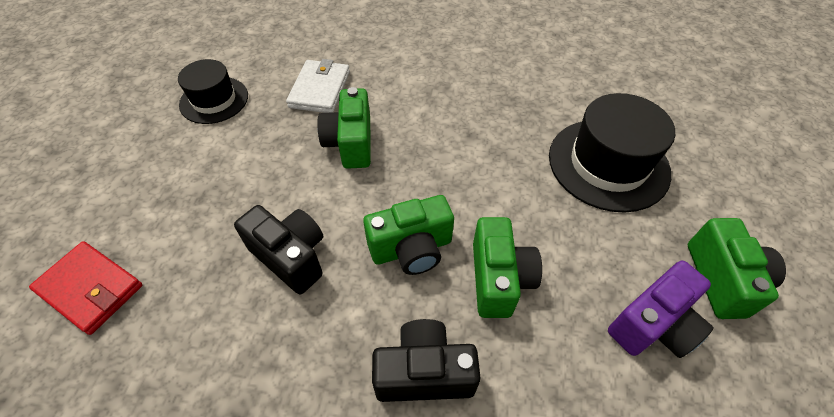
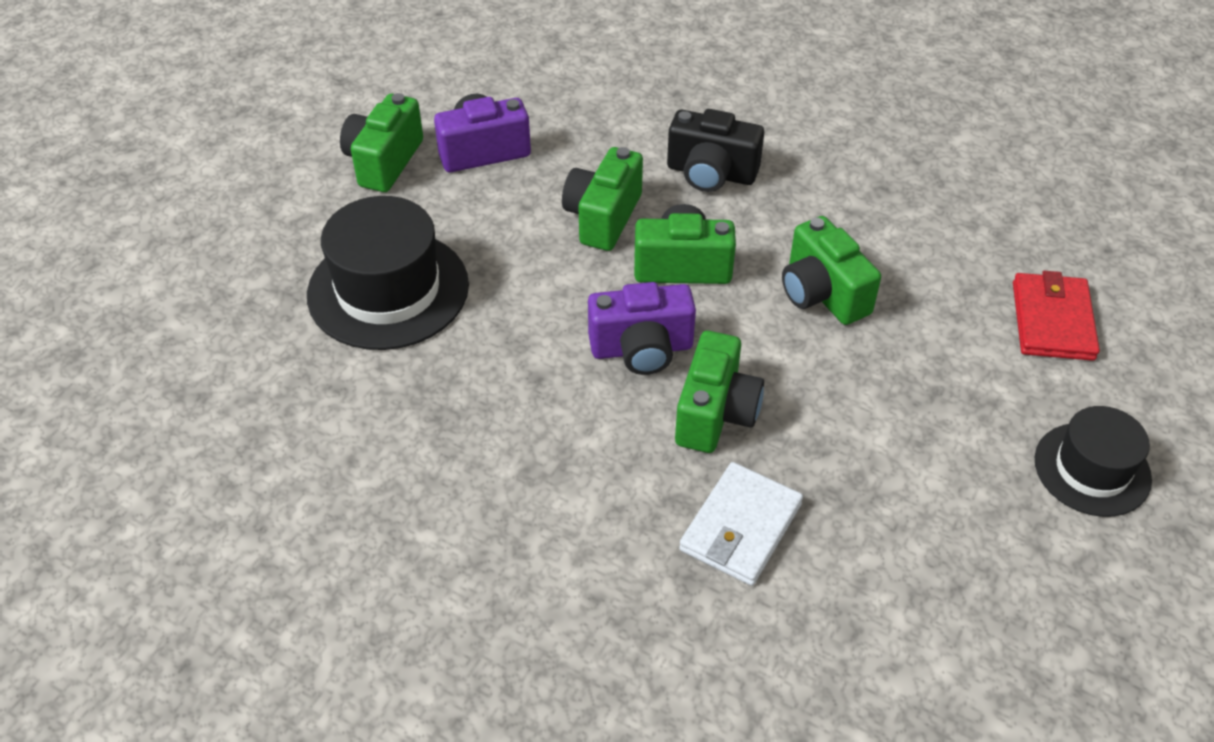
camera: 160 degrees left, 5 degrees down
red wallet [29,241,142,335] -> red wallet turned 45 degrees clockwise [1013,271,1100,361]
black hat [178,59,248,124] -> black hat moved to [1035,406,1152,517]
black camera [234,205,323,295] -> green camera [782,216,881,325]
none -> purple camera [588,282,696,375]

